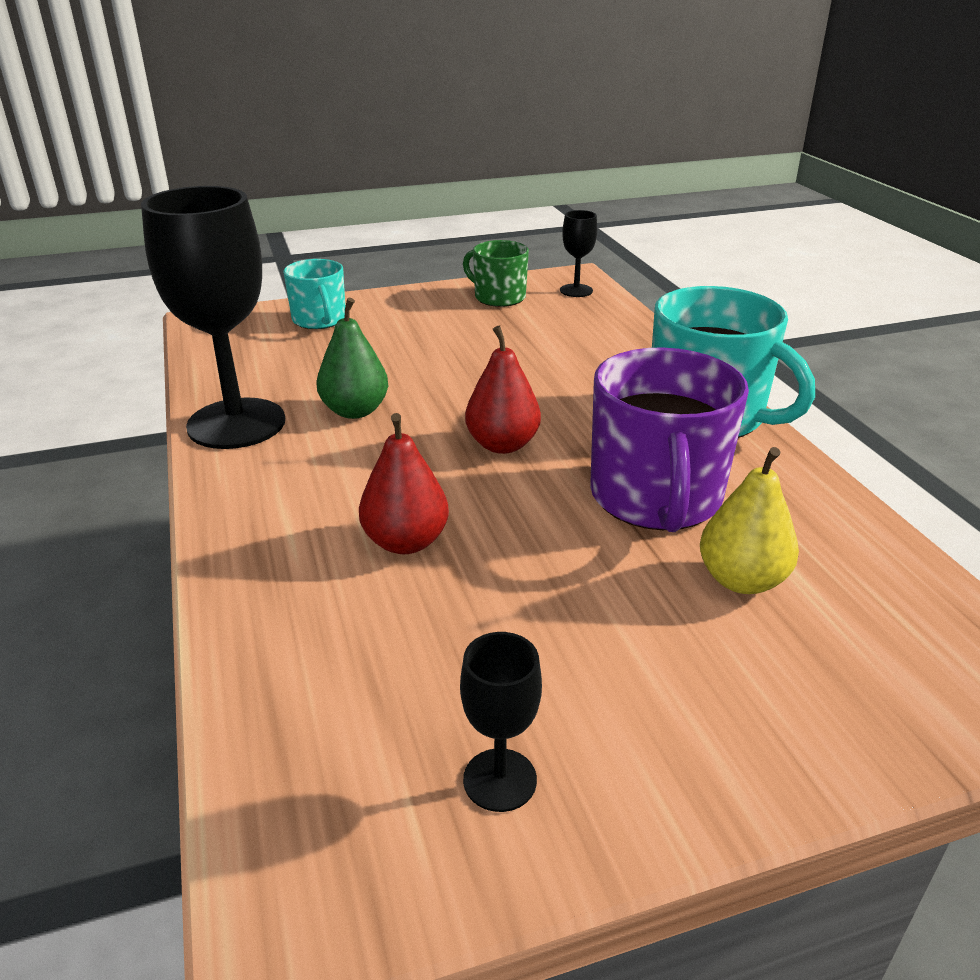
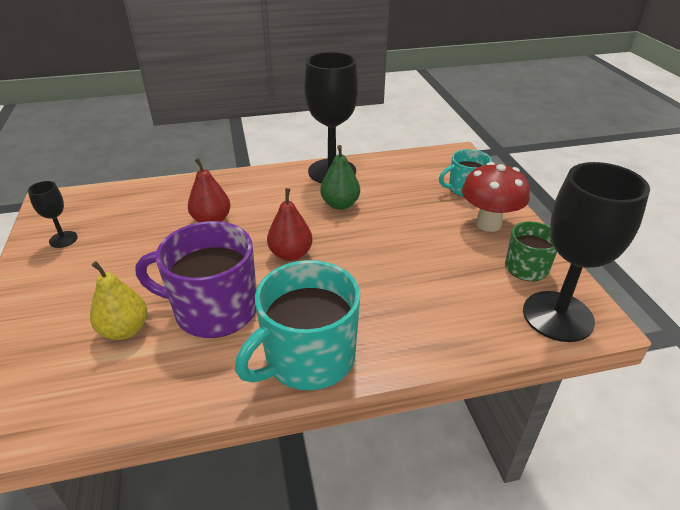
camera: 95 degrees right, 5 degrees up
black goblet [560,210,597,297] -> black goblet [523,162,650,342], size x2.18
none -> red mushroom [462,162,530,232]

